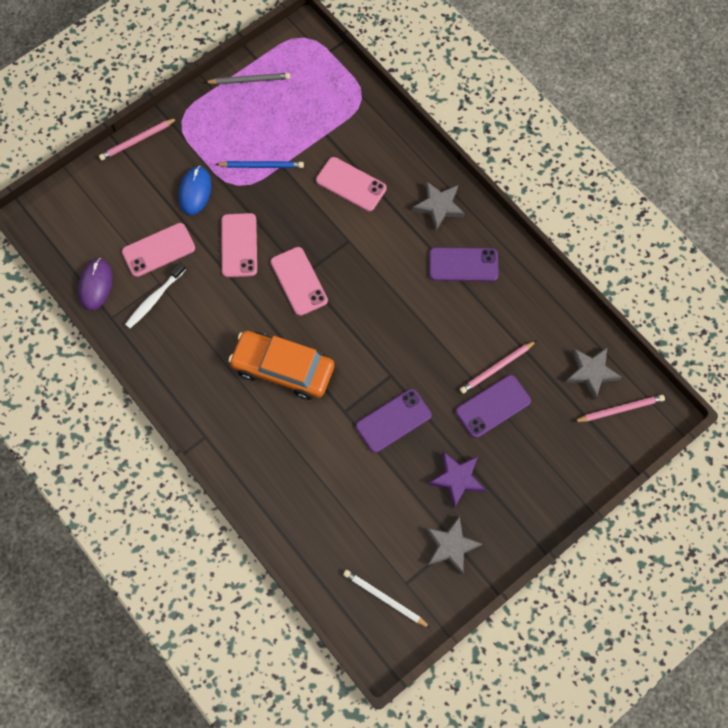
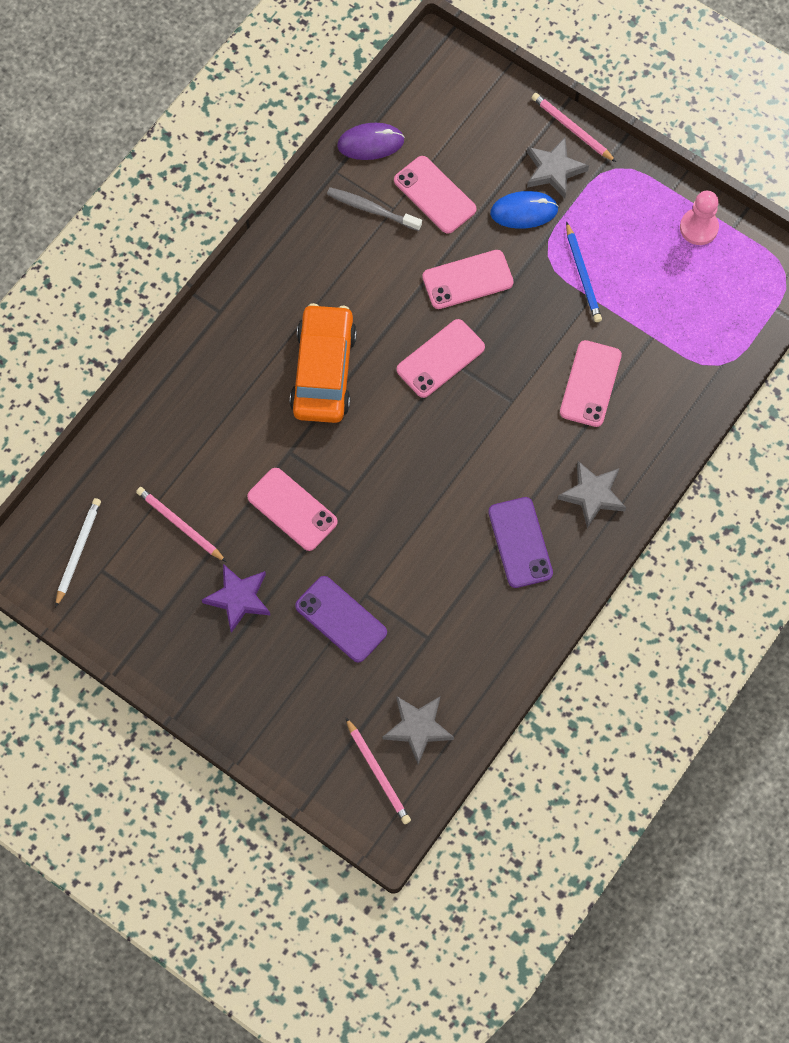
camera: 75 degrees right, 0 degrees up
white toothbrush [125,262,186,328] -> grey toothbrush [327,187,422,231]
grey pencil [205,73,290,85] -> pink pawn [680,191,719,245]
purple phone [356,389,432,453] -> pink phone [247,468,338,551]
grey star [426,516,482,575] -> grey star moved to [527,138,589,199]
pink pencil [460,340,537,394] -> pink pencil moved to [136,487,226,562]

